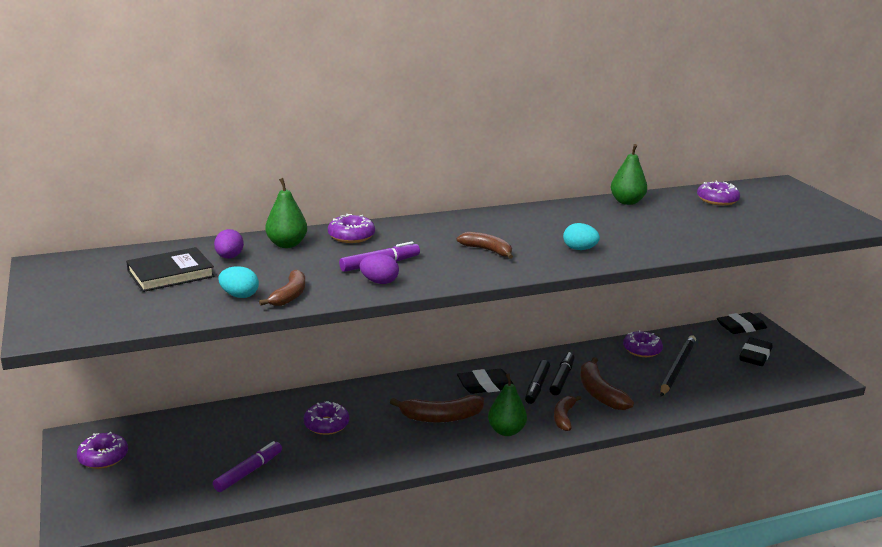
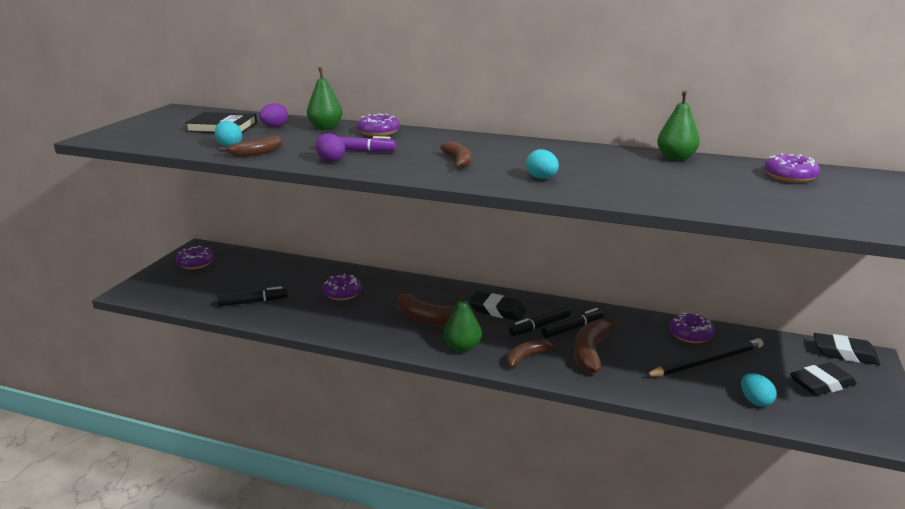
camera: 40 degrees right, 0 degrees up
purple marker [213,441,282,492] -> black marker [217,286,288,307]
none -> turquoise egg [741,373,777,407]

